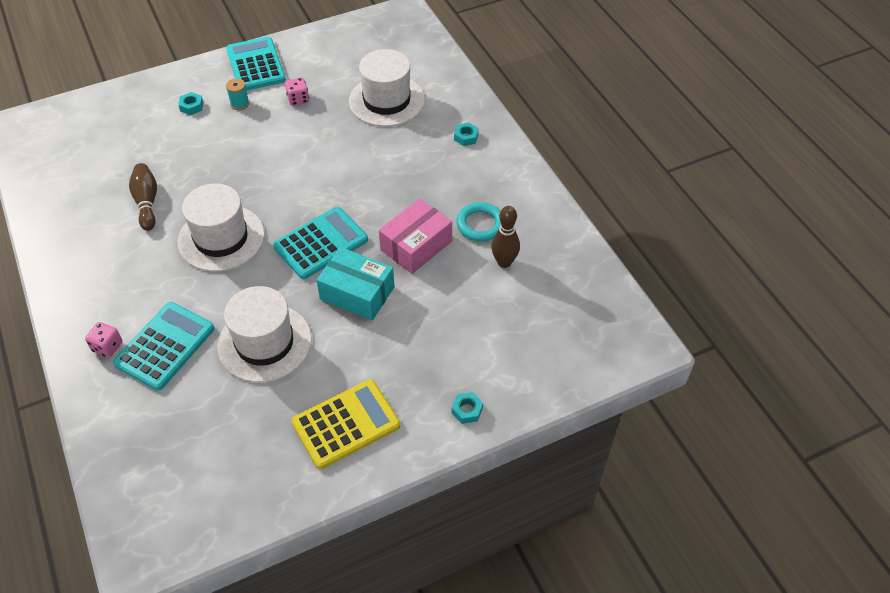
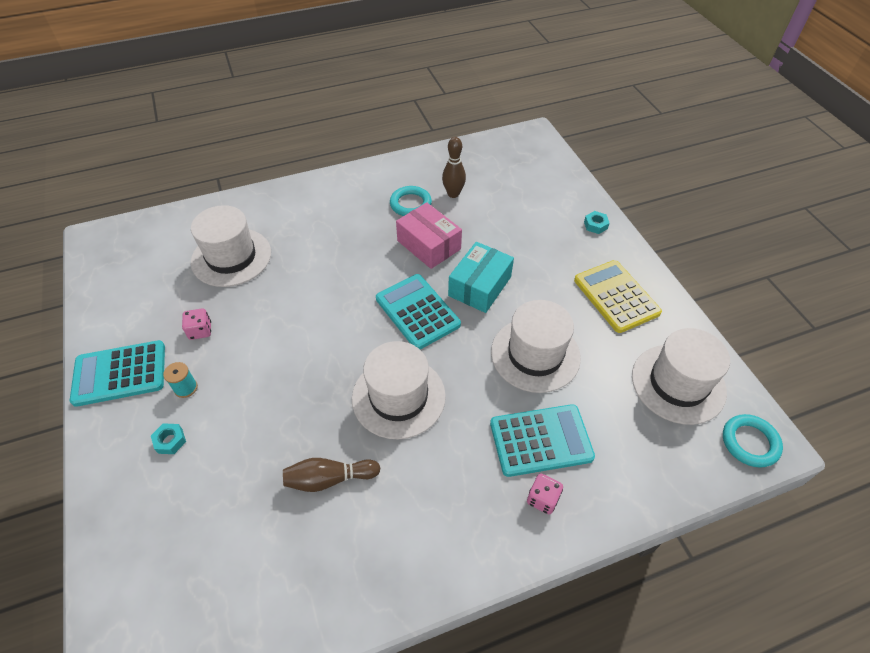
camera: 85 degrees left, 0 degrees up
turquoise calculator [113,302,214,391] -> turquoise calculator turned 135 degrees clockwise [490,404,595,477]
turquoise nut [454,123,479,146] -> none
none -> white hat [632,328,730,425]
none -> turquoise ring [723,414,783,468]

